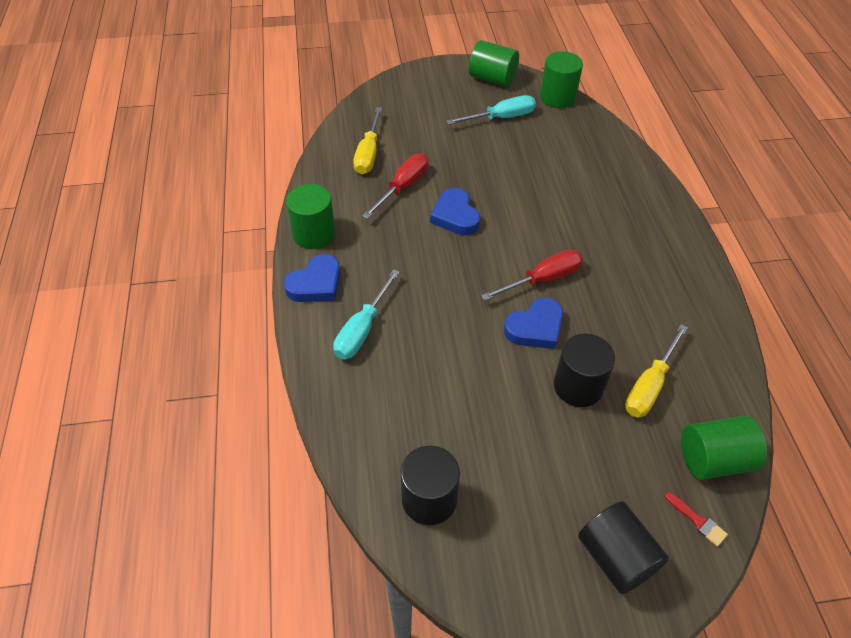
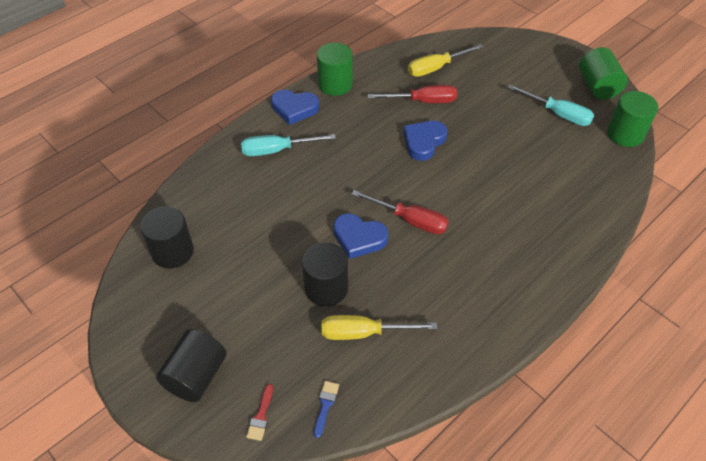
camera: 55 degrees right, 0 degrees up
green cylinder [681,416,767,480] -> blue brush [314,381,339,438]

